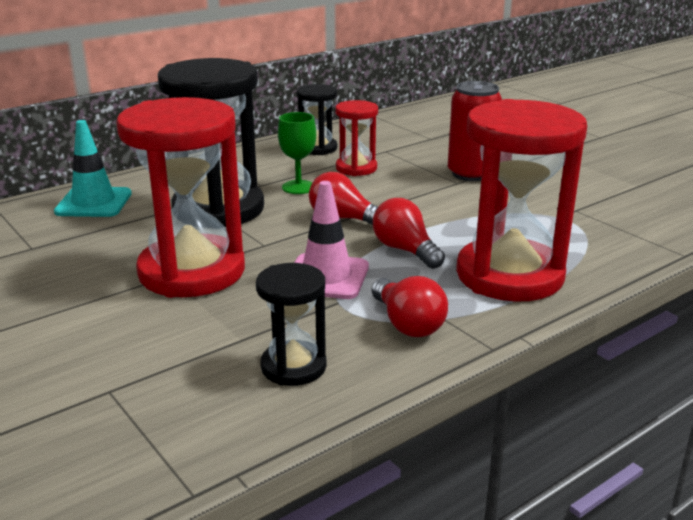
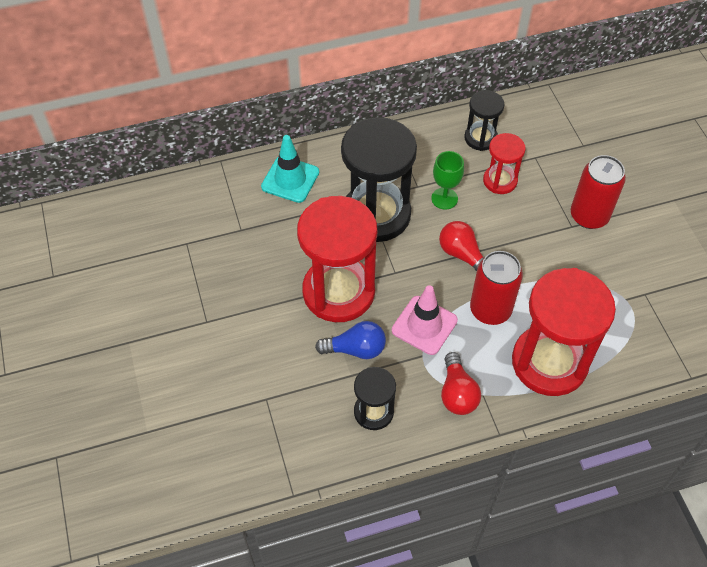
camera: 20 degrees right, 30 degrees up
red light bulb [373,198,445,269] -> red can [470,251,523,325]
none -> blue light bulb [315,321,386,359]

